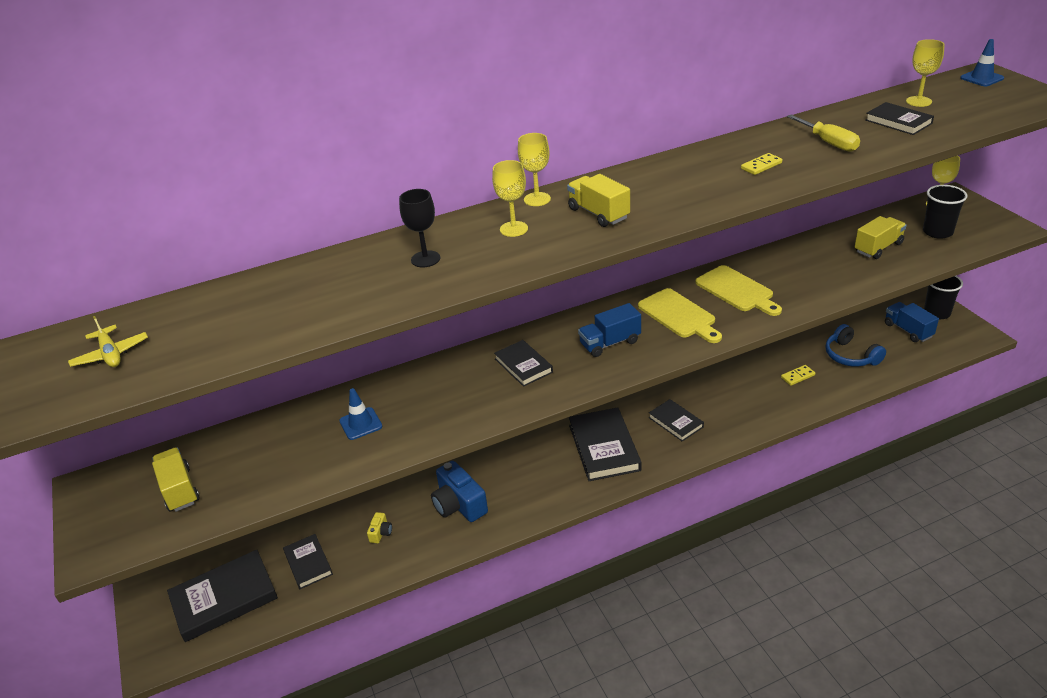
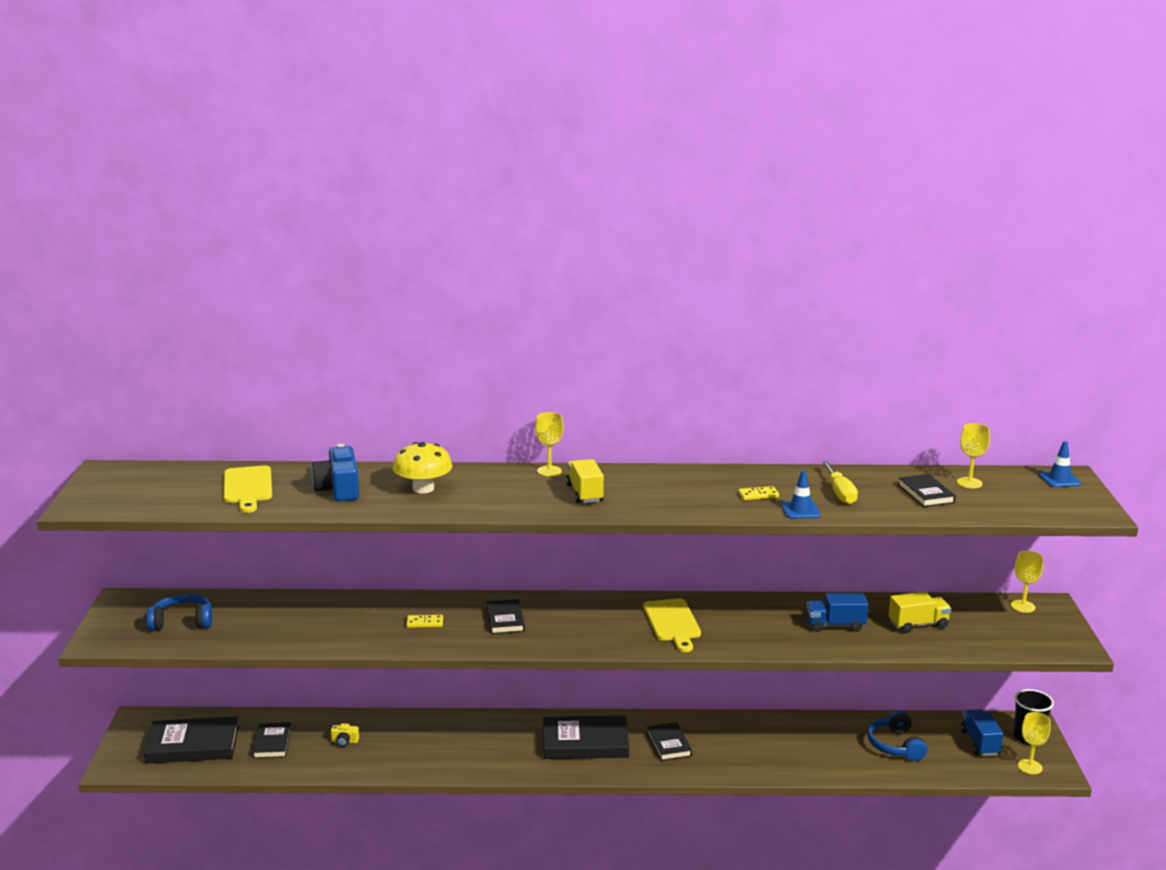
camera: 20 degrees right, 15 degrees down
yellow plane [68,316,148,367] -> none
yellow truck [152,448,200,512] -> blue headphones [146,594,212,631]
blue traffic cone [339,388,382,440] -> blue traffic cone moved to [782,470,821,519]
yellow camera [367,512,392,543] -> yellow camera turned 60 degrees clockwise [331,723,359,747]
black goblet [399,189,440,268] -> yellow mushroom [392,442,452,493]
blue camera [431,461,488,522] -> blue camera moved to [311,444,359,502]
yellow goblet [492,160,528,237] -> yellow goblet moved to [1018,712,1051,774]
black book [569,407,641,481] -> black book turned 75 degrees clockwise [543,715,629,759]
blue truck [578,303,641,357] -> blue truck moved to [806,593,869,632]
yellow cutting board [695,265,782,316] -> yellow cutting board moved to [224,465,272,513]
yellow domino [781,365,815,386] -> yellow domino moved to [406,615,443,628]
black cup [923,185,967,239] -> none

